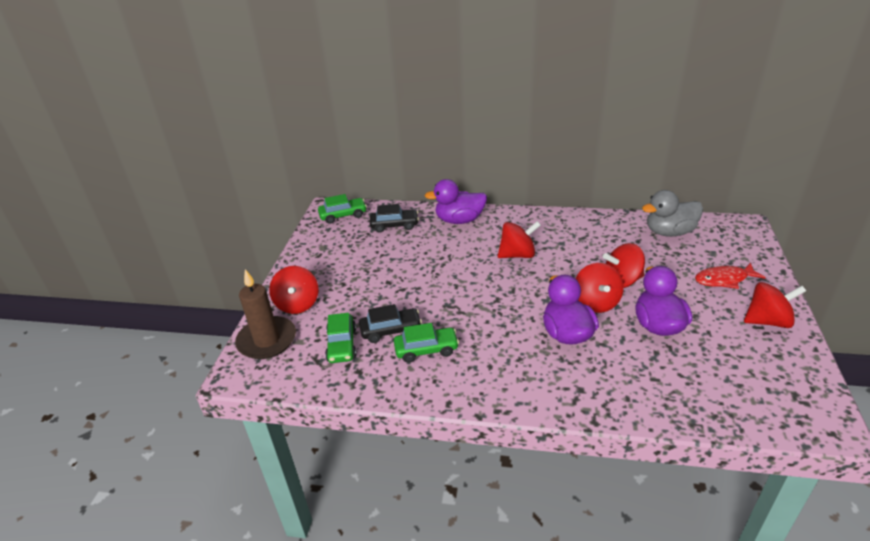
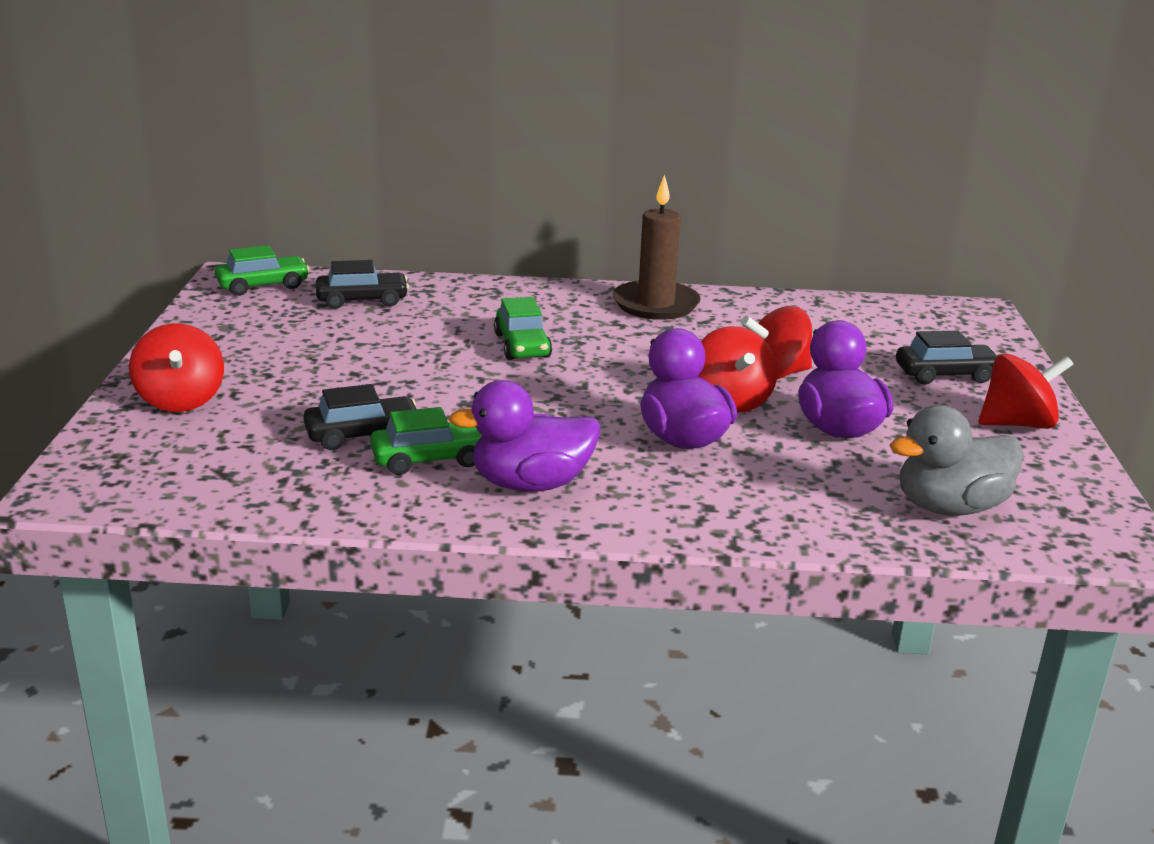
camera: 10 degrees left, 10 degrees down
brown candle [235,269,296,359] -> brown candle moved to [613,174,701,320]
green car [325,313,357,363] -> green car moved to [494,297,552,360]
purple duck [425,179,487,224] -> purple duck moved to [448,380,600,492]
red spinning top [498,221,541,258] -> none
grey duck [642,190,703,237] -> grey duck moved to [889,405,1024,516]
red fish [695,263,766,289] -> black car [896,331,997,385]

